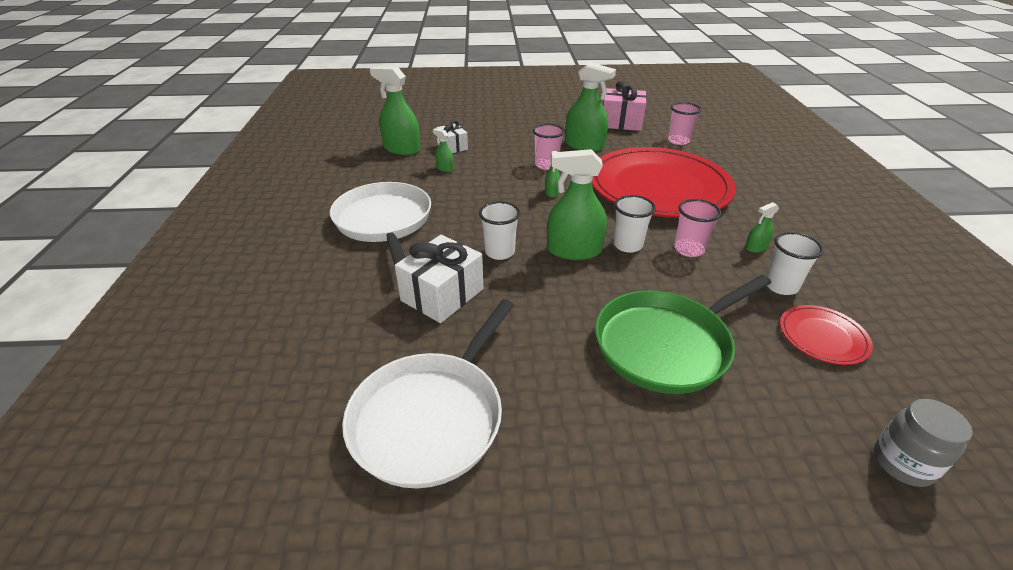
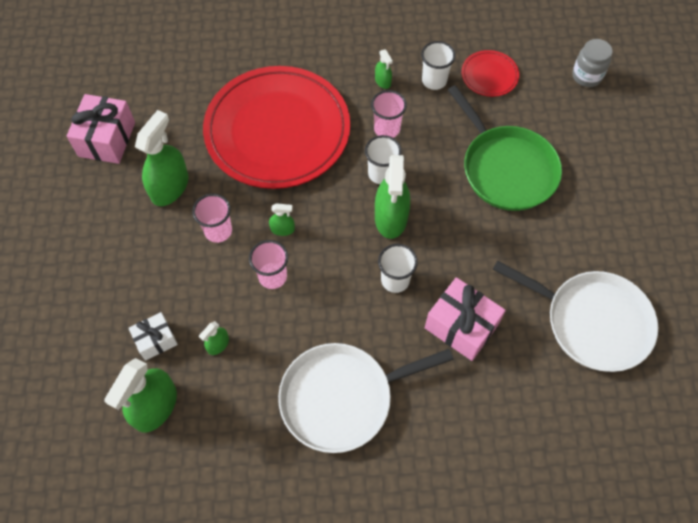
camera: 90 degrees left, 25 degrees up
white gift [395,235,483,323] -> pink gift [425,277,506,361]
pink cup [668,102,701,145] -> pink cup moved to [249,240,288,289]

